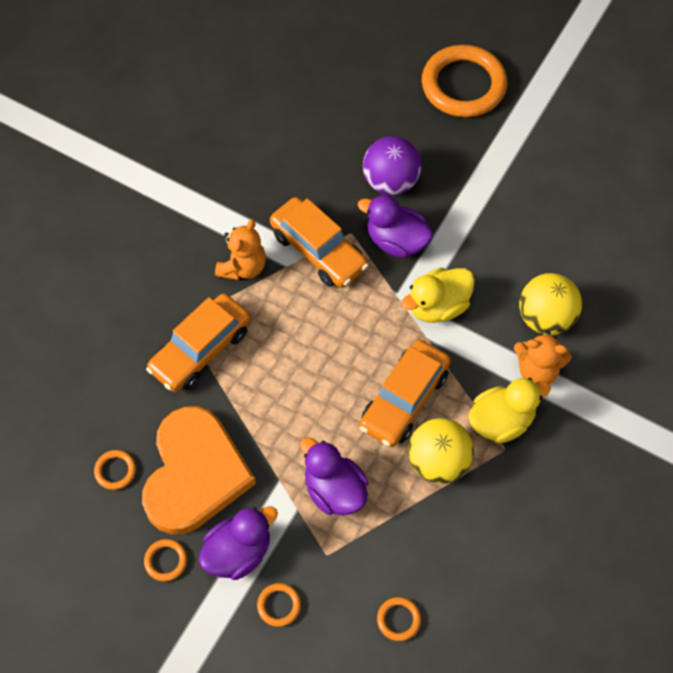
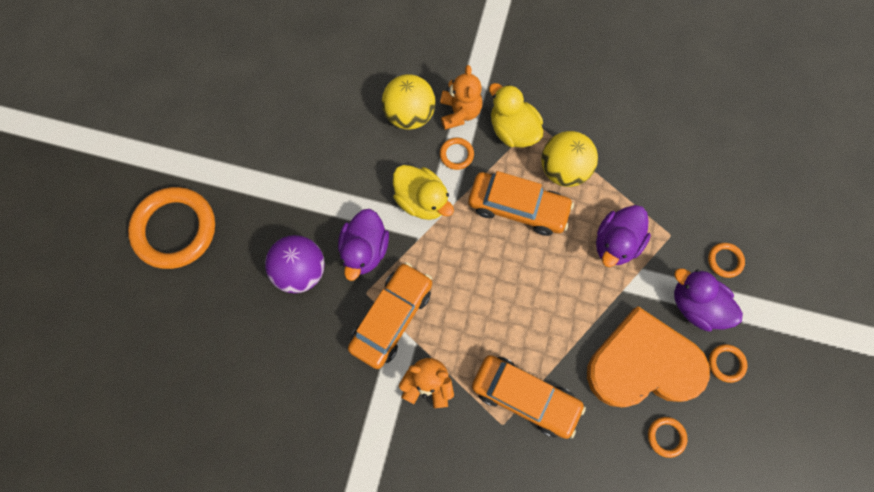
camera: 105 degrees left, 10 degrees up
orange ring [377,597,421,641] -> orange ring moved to [440,138,474,170]

